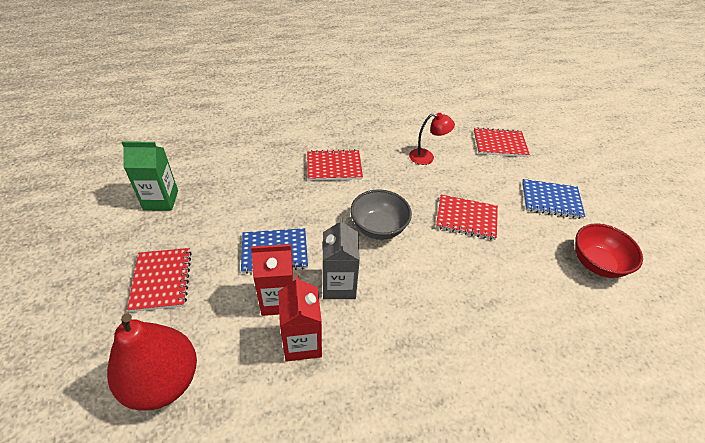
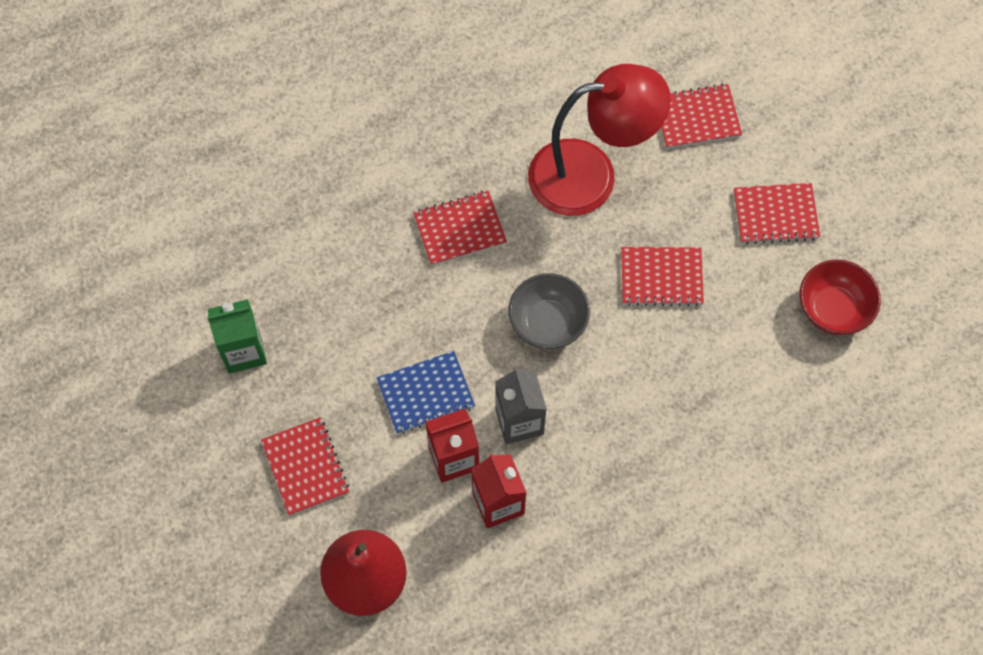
camera: 10 degrees left, 20 degrees up
red lamp [409,113,455,165] -> red lamp [528,64,671,216], size x2.29
blue notebook [522,179,585,219] -> red notebook [734,183,820,245]

